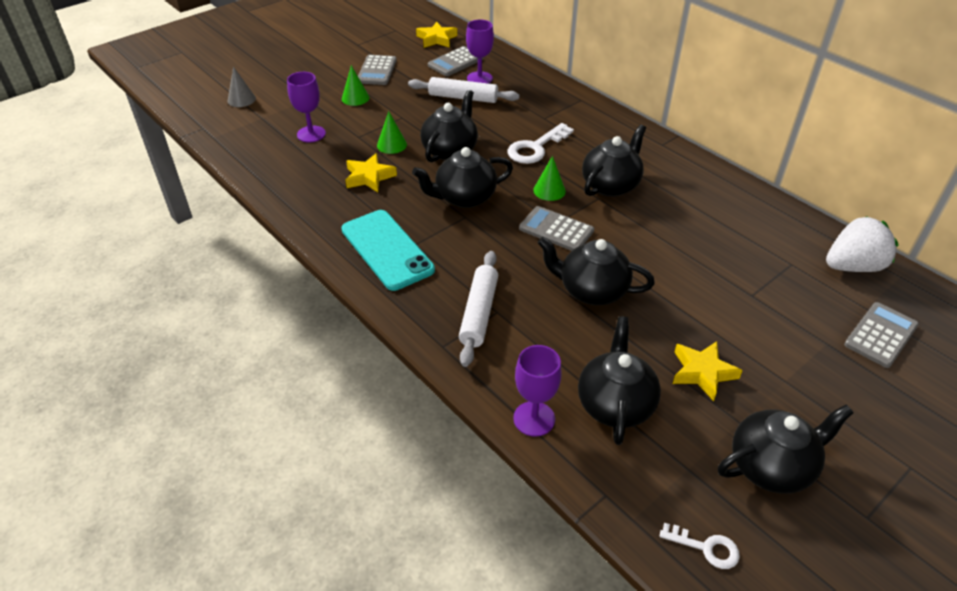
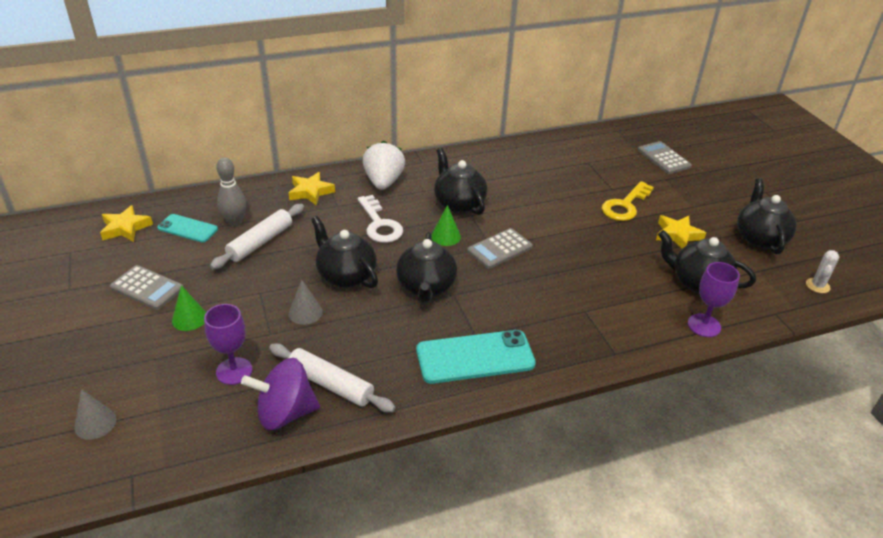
camera: 70 degrees left, 5 degrees down
yellow star [346,153,397,192] -> yellow star moved to [289,172,335,205]
green cone [377,111,407,154] -> grey cone [288,280,323,325]
grey calculator [428,46,483,76] -> turquoise phone [157,214,218,242]
white rolling pin [459,251,498,367] -> white rolling pin moved to [269,343,395,412]
purple goblet [466,20,494,84] -> grey bowling pin [216,157,246,227]
black teapot [538,237,655,305] -> none
white key [660,523,740,569] -> white cactus [806,250,839,293]
white strawberry [826,216,898,272] -> white strawberry moved to [362,141,405,190]
none -> purple spinning top [241,358,320,430]
none -> yellow key [601,181,654,221]

